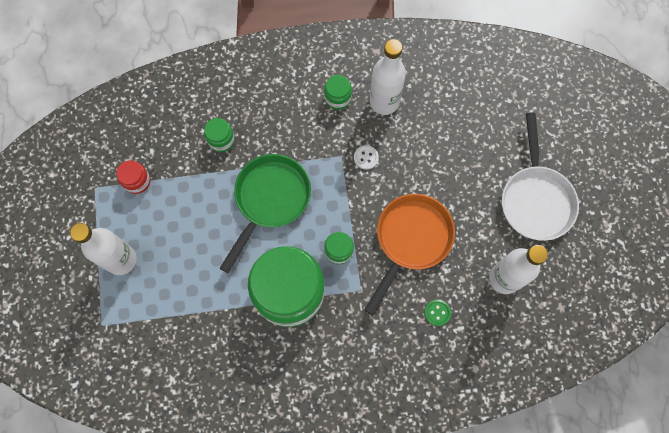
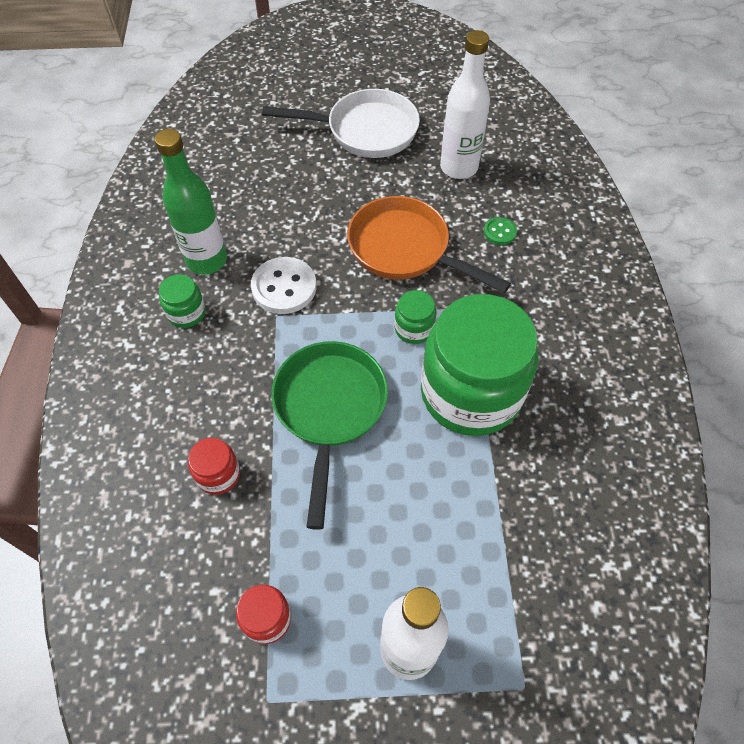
camera: 85 degrees left, 15 degrees down
green jar [204,118,235,152] -> red jar [188,438,240,495]
green pan [219,154,311,273] -> green pan turned 60 degrees clockwise [271,341,388,530]
white button [354,145,379,170] -> white button [251,257,316,314], size x1.88
white bottle [370,39,406,115] -> green bottle [155,129,227,275]

